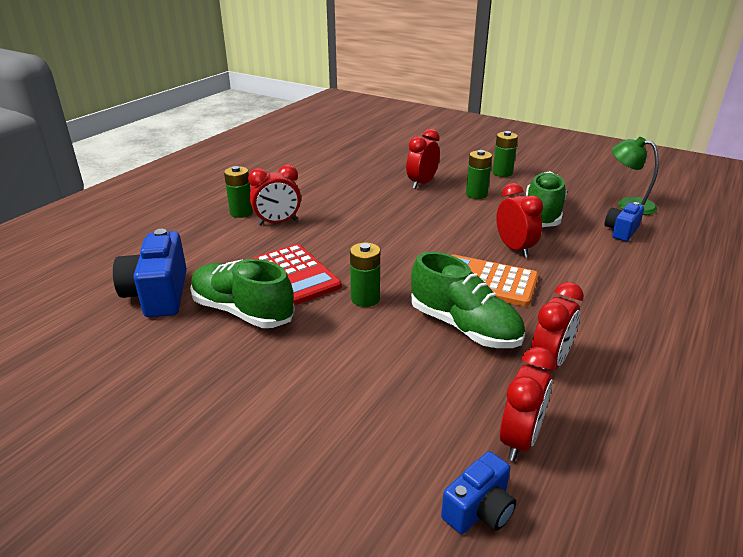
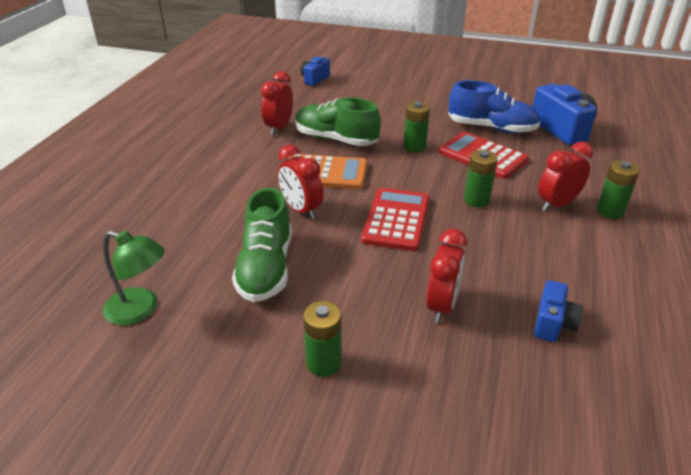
camera: 165 degrees right, 5 degrees up
green shoe [190,259,295,328] -> blue shoe [448,80,540,133]
green battery [466,150,492,199] -> green battery moved to [464,150,498,207]
red clock [500,347,556,461] -> none
blue camera [605,202,644,241] -> blue camera moved to [534,280,583,342]
none -> red calculator [361,188,429,251]

